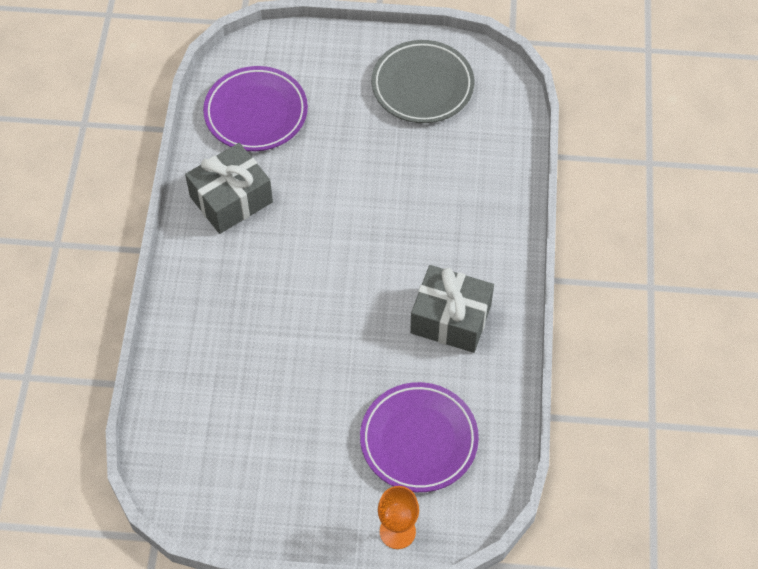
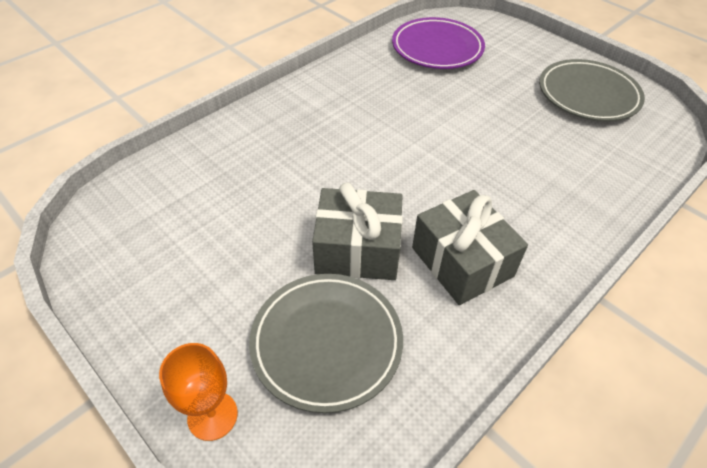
camera: 40 degrees right, 10 degrees down
grey gift [185,143,273,234] -> grey gift moved to [312,182,403,280]
purple plate [360,382,479,492] -> grey plate [249,274,403,413]

